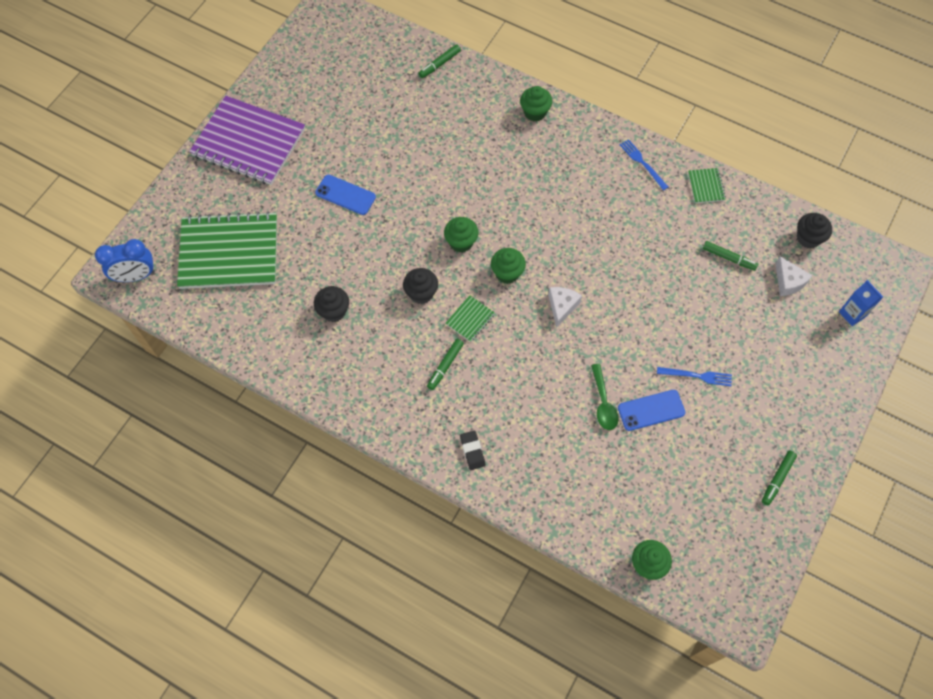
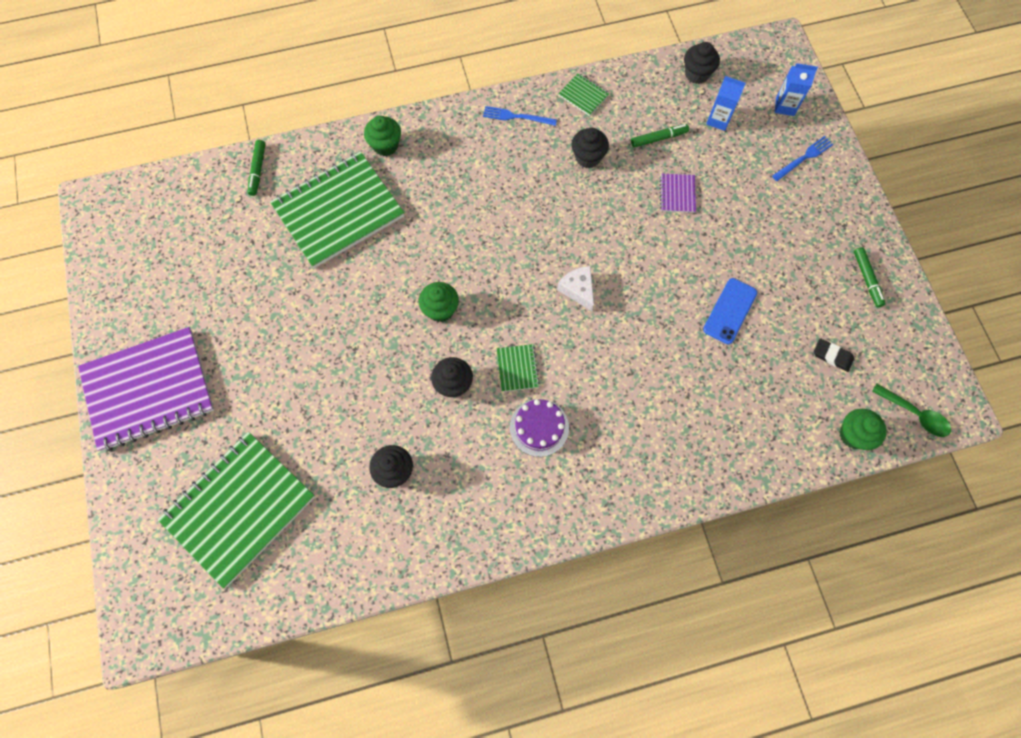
camera: 45 degrees left, 5 degrees up
blue clock [95,239,155,282] -> none
blue phone [315,175,376,215] -> none
green marker [427,339,464,390] -> purple cake [510,399,569,457]
black eraser [460,430,486,470] -> black eraser moved to [814,338,854,372]
green cupcake [491,248,526,284] -> none
green spoon [591,364,619,430] -> green spoon moved to [872,384,951,437]
blue fork [657,367,732,386] -> blue fork moved to [772,136,833,181]
white cheese [775,256,813,296] -> blue carton [706,76,746,131]
none -> green notebook [270,151,404,268]
none -> black cupcake [571,128,609,168]
none -> purple notebook [660,174,696,213]

